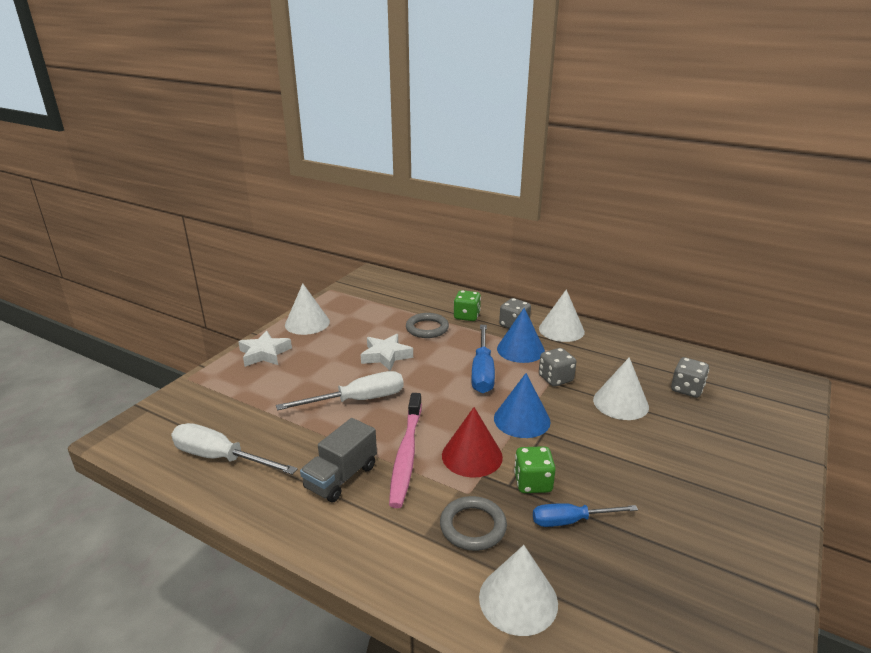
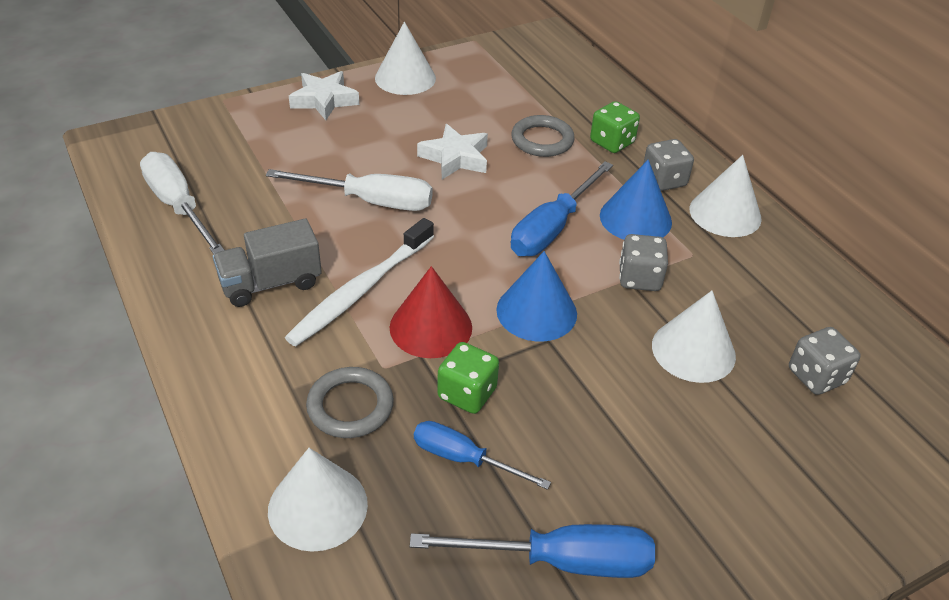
camera: 30 degrees right, 15 degrees up
pink toothbrush [389,393,422,508] -> white toothbrush [285,218,434,346]
none -> blue screwdriver [410,524,655,578]

